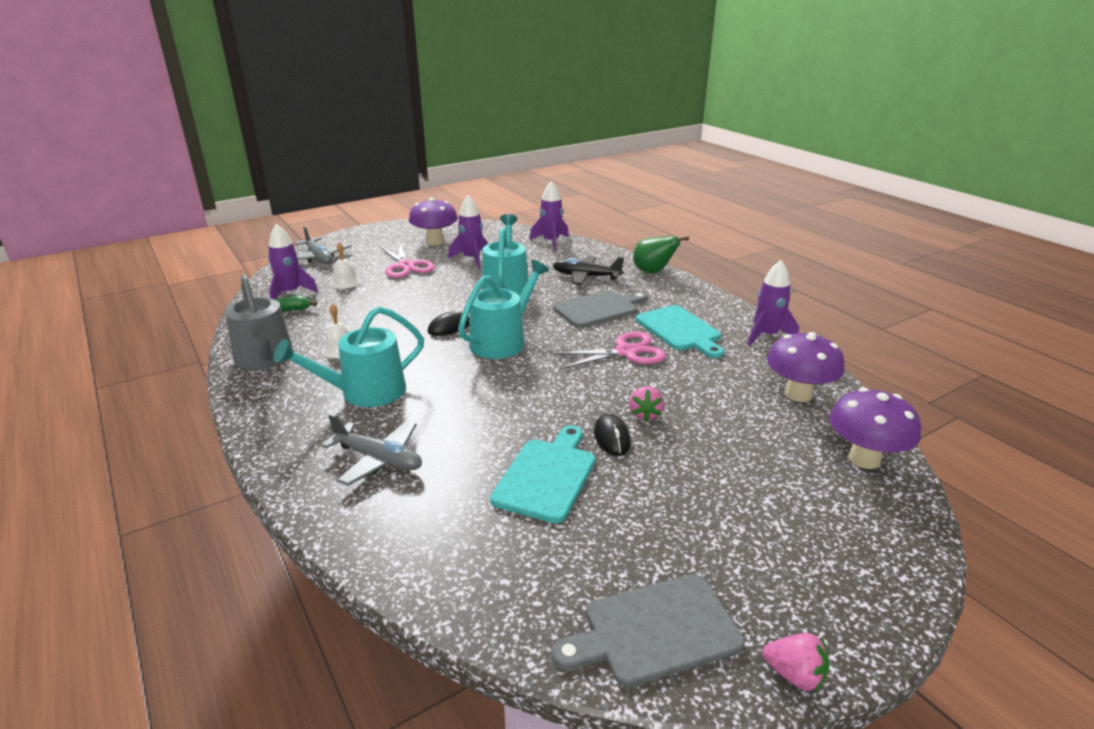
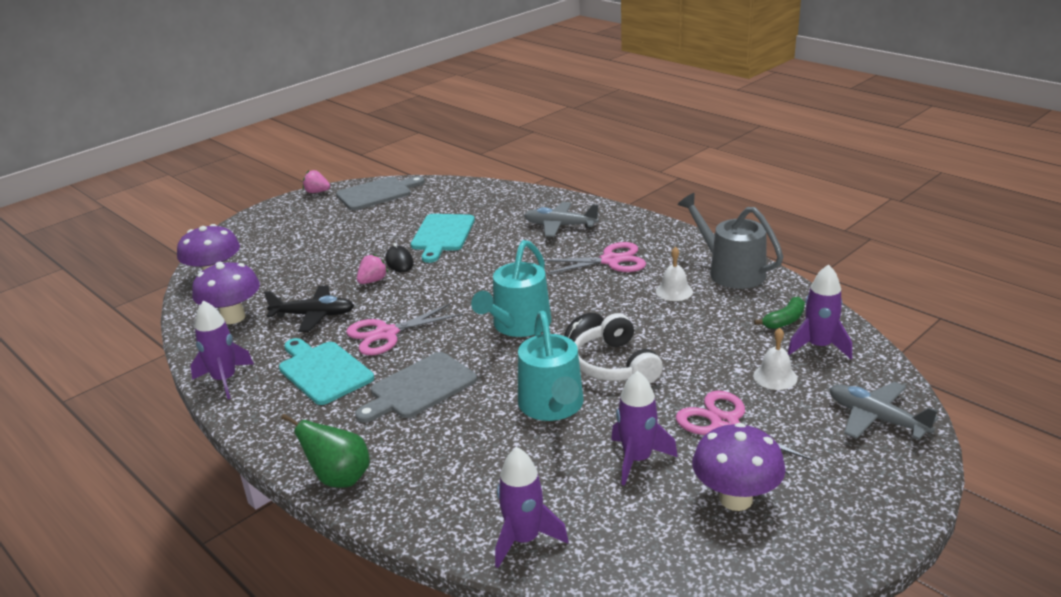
camera: 170 degrees right, 0 degrees up
turquoise watering can [274,306,424,407] -> pink scissors [544,242,646,274]
black plane [553,256,624,285] -> black plane moved to [264,285,354,332]
pink strawberry [629,386,664,422] -> pink strawberry turned 45 degrees clockwise [357,254,388,284]
none -> white headphones [575,313,663,383]

